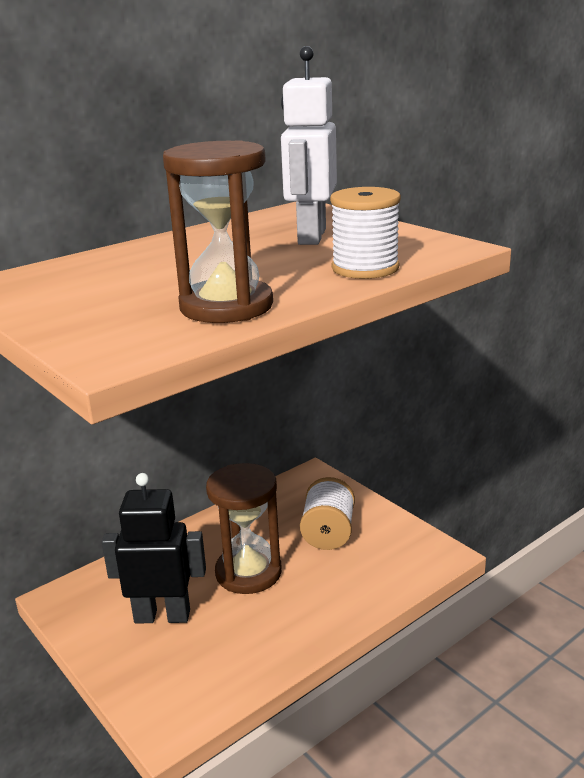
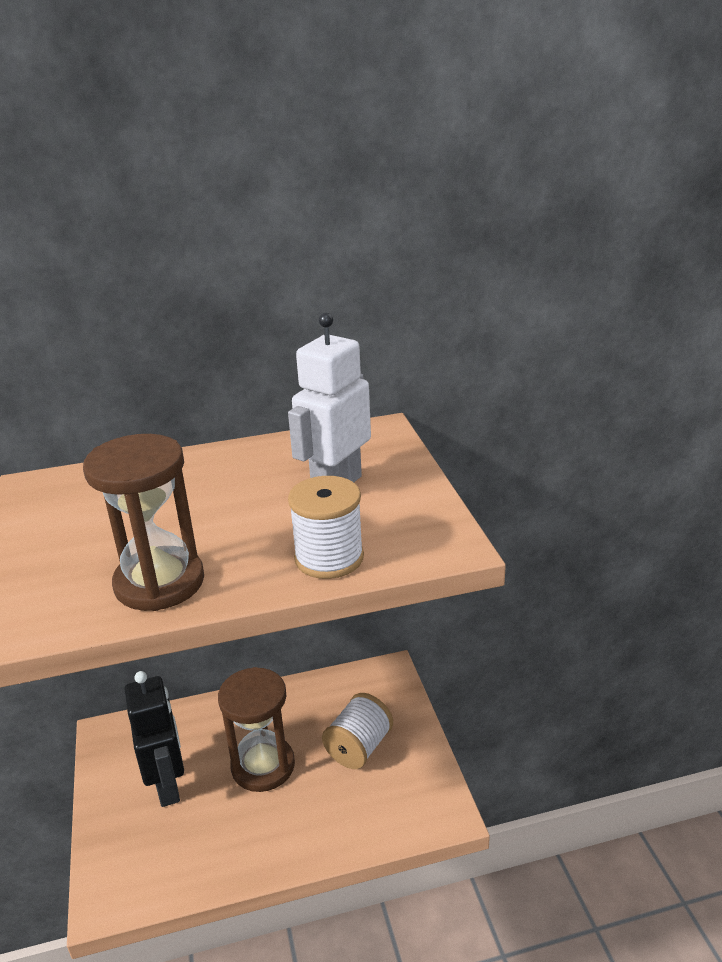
camera: 25 degrees right, 5 degrees up
black robot [102,473,206,623] -> black robot turned 45 degrees clockwise [125,671,184,807]

